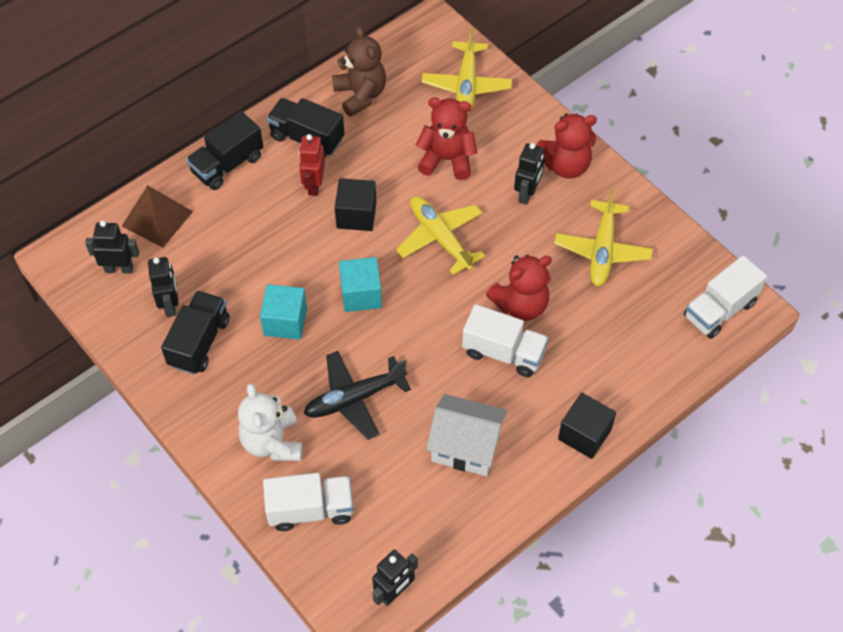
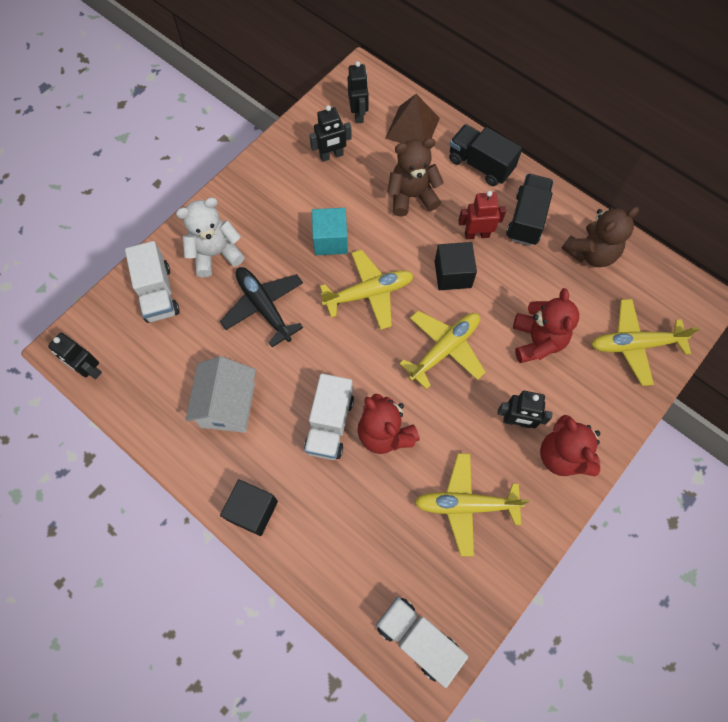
camera: 80 degrees right, 10 degrees up
black truck [161,291,230,374] -> none
turquoise cube [339,257,382,312] -> yellow plane [320,250,414,330]
none -> brown teddy bear [387,138,444,216]

